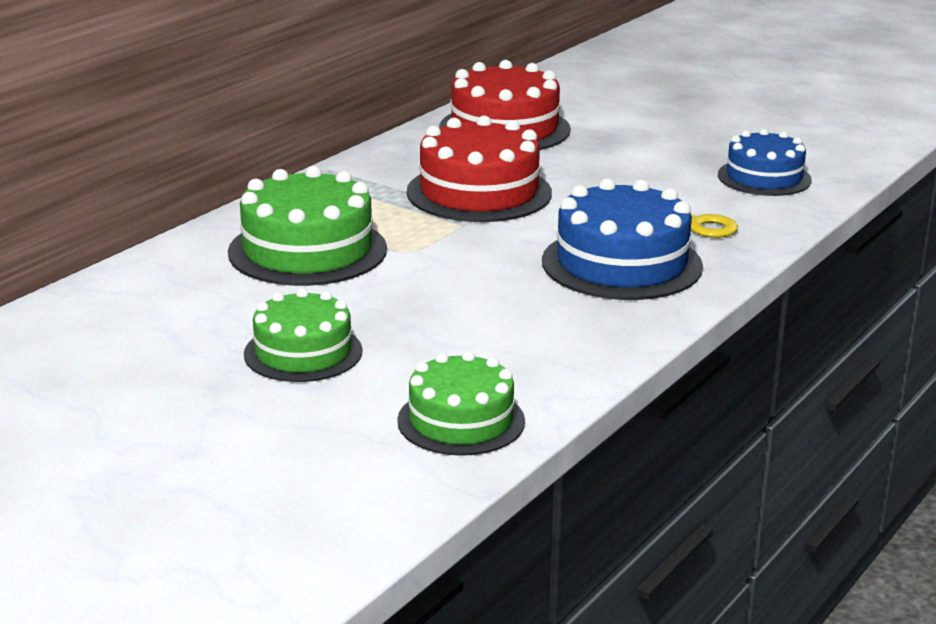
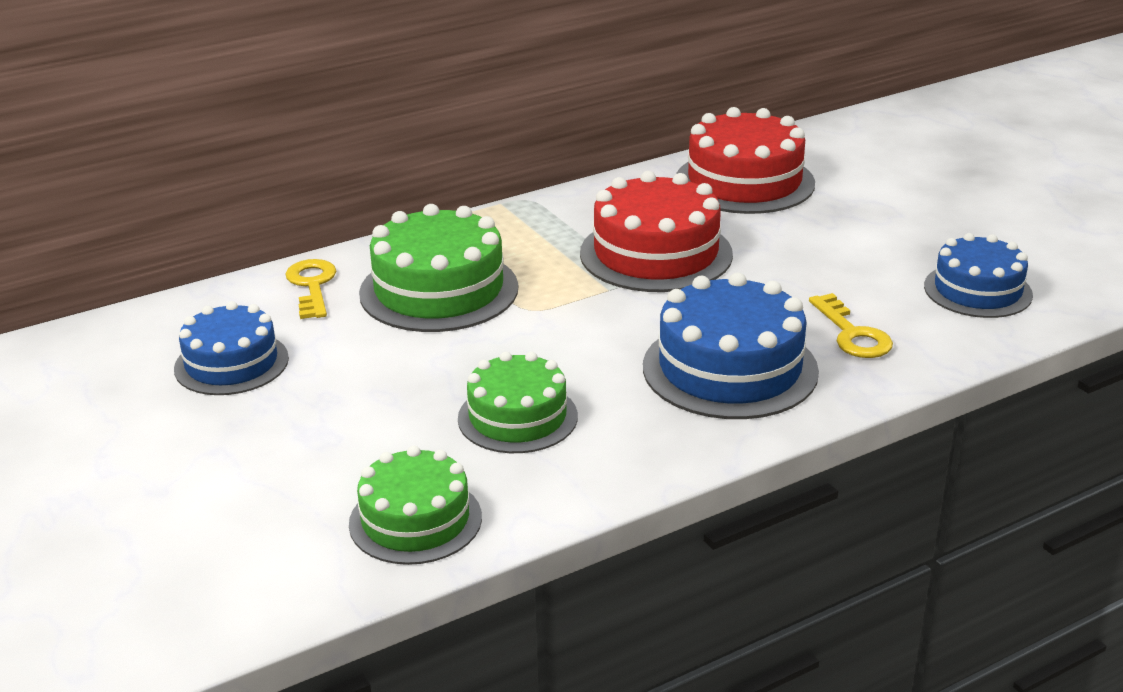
camera: 25 degrees right, 5 degrees up
green cake [244,288,362,382] -> green cake moved to [458,352,578,453]
none -> blue cake [174,301,289,395]
none -> yellow key [286,259,336,319]

